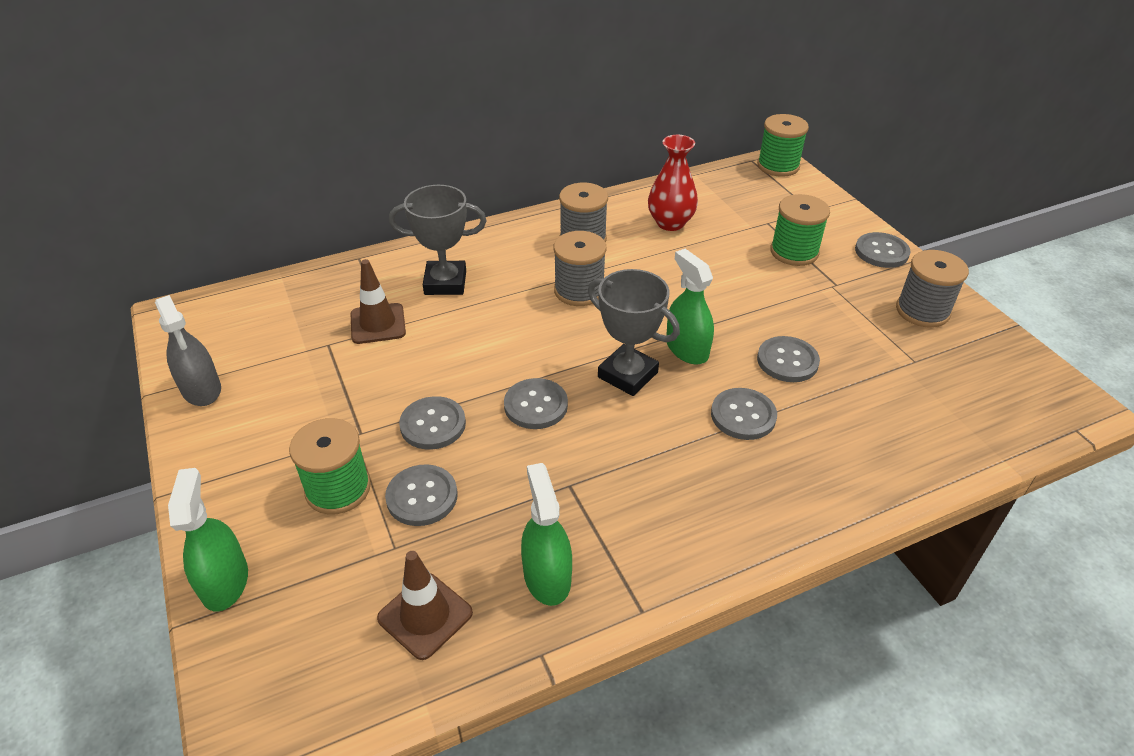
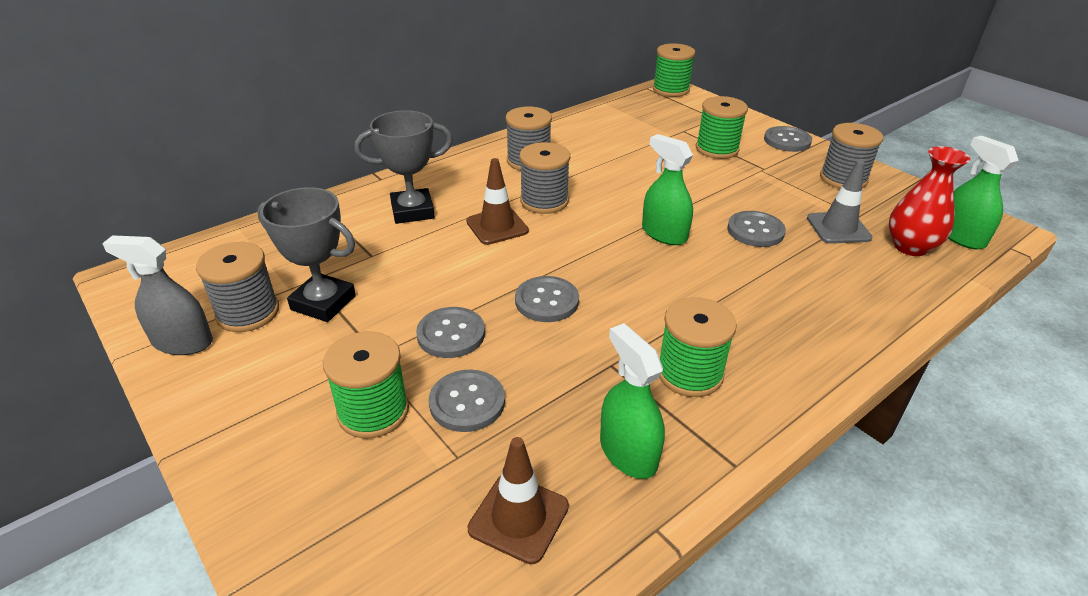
camera: 15 degrees left, 5 degrees down
grey spray bottle [155,295,221,406] -> grey spray bottle turned 150 degrees clockwise [102,235,213,355]
green spray bottle [168,468,248,612] -> green spray bottle moved to [948,136,1019,249]
brown traffic cone [350,259,406,344] -> brown traffic cone moved to [466,158,529,245]
grey trophy [588,269,680,396] -> grey trophy moved to [257,187,356,322]
red vase [648,135,698,231] -> red vase moved to [889,146,970,256]
grey button [711,388,777,440] -> none
none -> grey spool [196,242,279,332]
none -> green spool [659,297,737,397]
none -> grey traffic cone [807,160,872,244]

